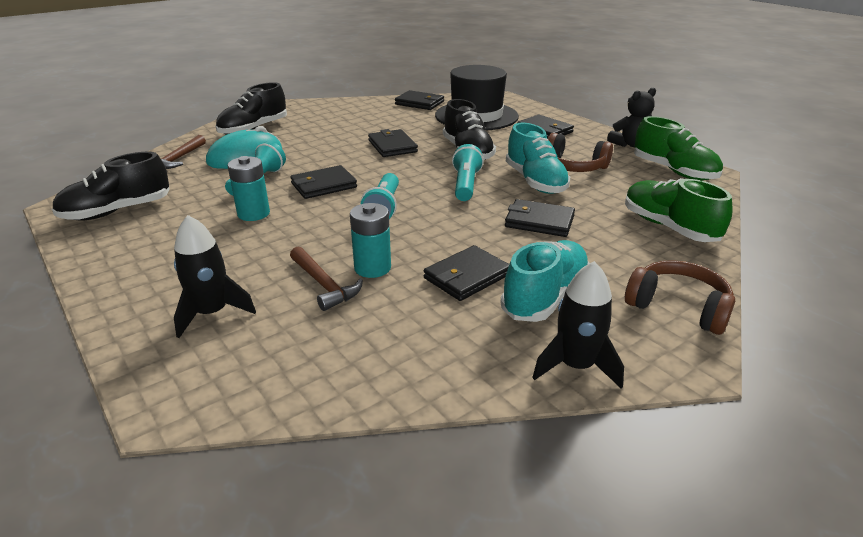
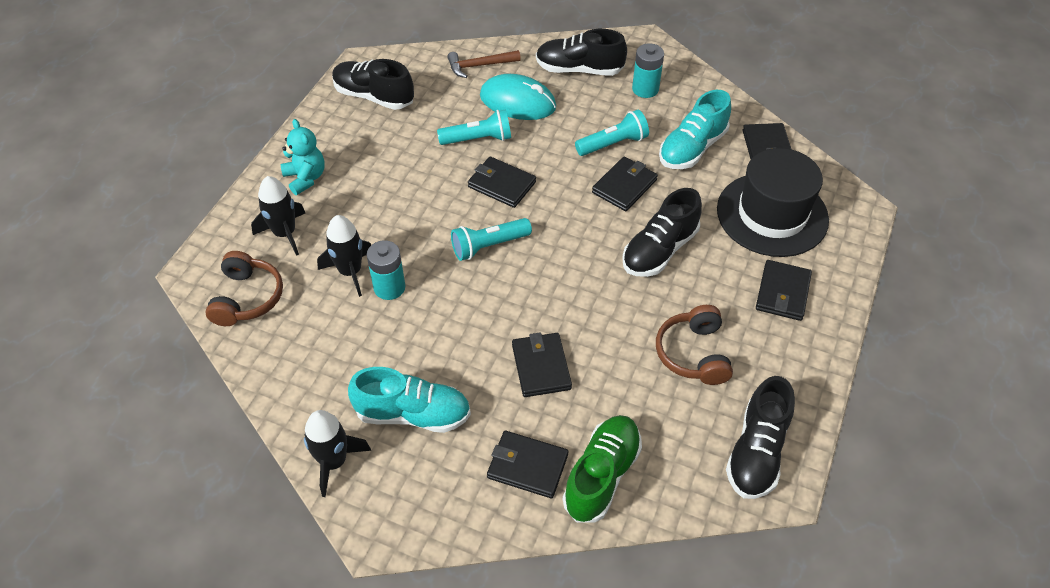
camera: 60 degrees right, 20 degrees up
turquoise battery [228,156,270,221] -> turquoise battery moved to [632,43,664,98]
brown hammer [290,246,363,311] -> black rocket [317,215,371,297]
black wallet [424,245,509,301] -> black wallet moved to [487,431,568,498]
turquoise flashlight [452,144,484,201] -> turquoise flashlight moved to [575,110,649,156]
turquoise shoe [506,123,570,194] -> turquoise shoe moved to [659,90,731,169]
black teddy bear [607,88,656,147] -> none
brown headphones [625,260,735,335] -> brown headphones moved to [205,251,283,326]
green shoe [634,116,723,181] -> black shoe [726,376,795,499]
none -> turquoise teddy bear [281,119,325,195]

